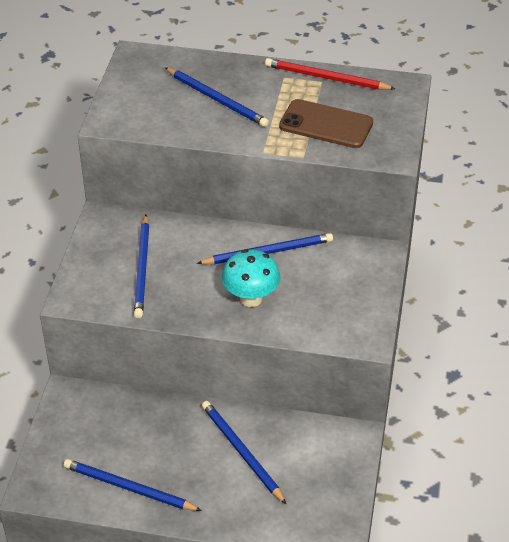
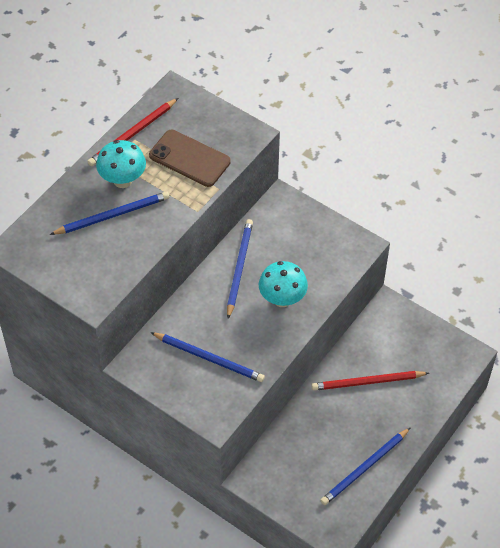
camera: 65 degrees left, 10 degrees up
blue pencil [202,401,286,504] -> red pencil [311,371,429,391]
brown phone [279,99,373,148] -> brown phone turned 75 degrees clockwise [149,130,231,187]
none -> turquoise mushroom [96,140,146,188]

